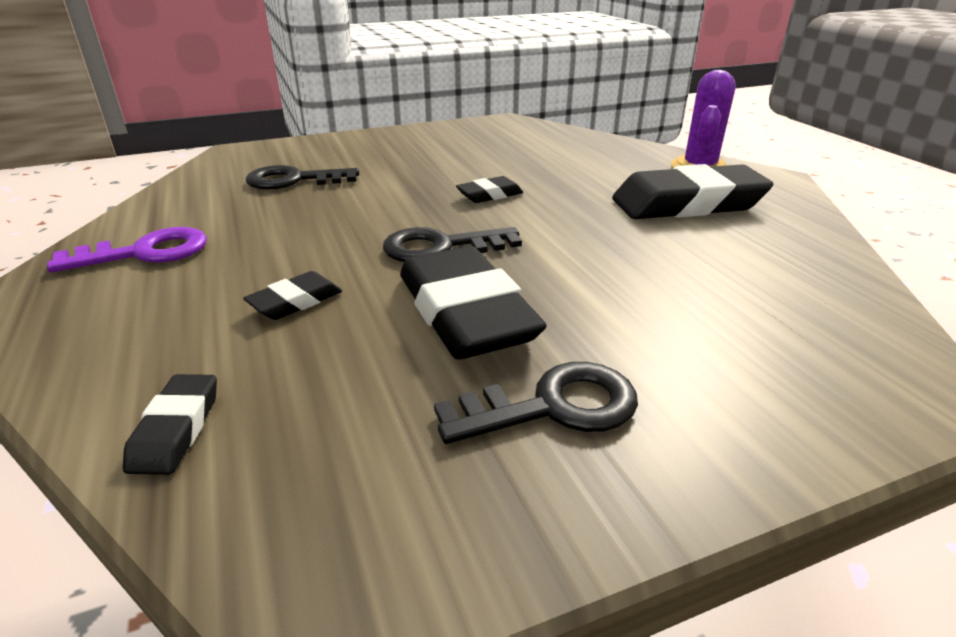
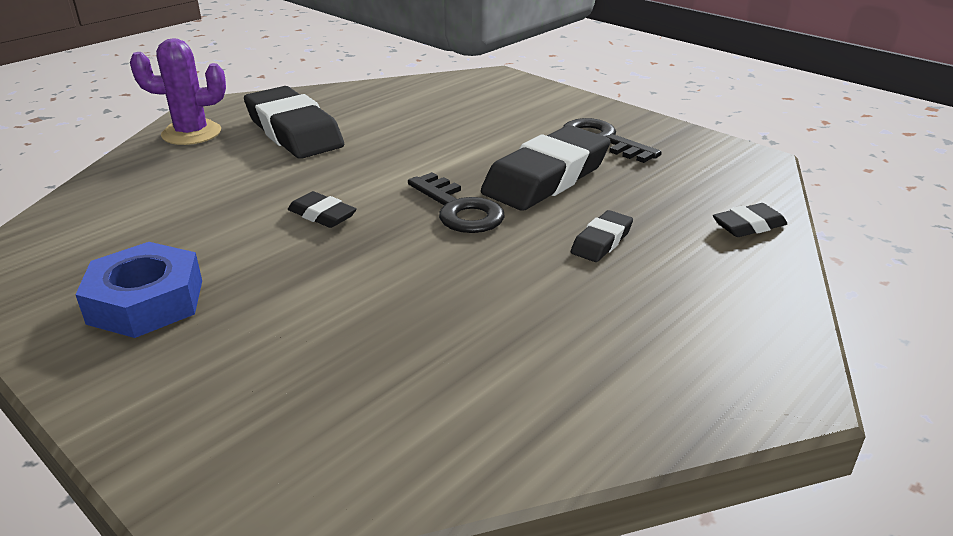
camera: 115 degrees left, 0 degrees up
purple key [47,227,207,272] -> none
black eraser [243,271,342,320] -> black eraser turned 75 degrees counterclockwise [571,210,633,262]
black key [246,165,359,190] -> none
none -> blue nut [75,242,202,338]

